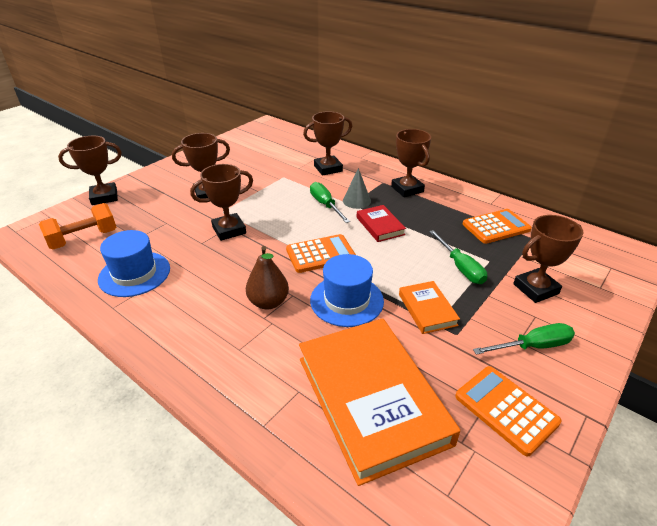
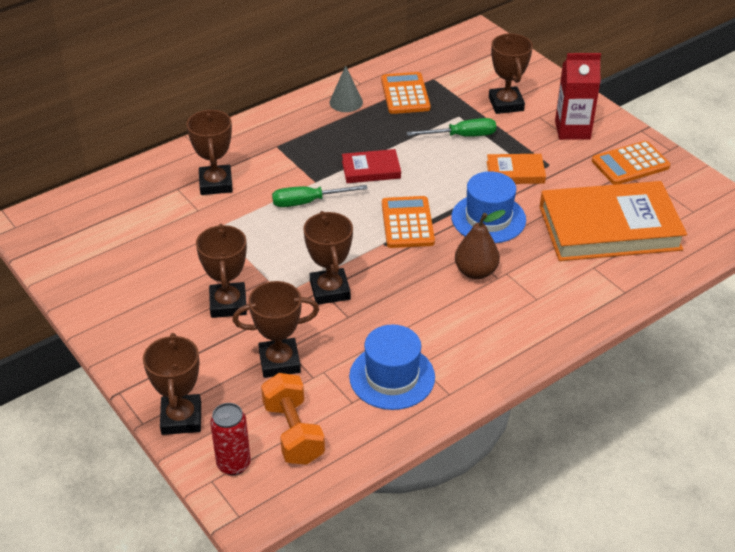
camera: 75 degrees left, 5 degrees up
grey cone [343,168,371,209] -> grey cone moved to [329,66,363,112]
brown trophy [391,129,431,197] -> brown trophy moved to [233,281,319,378]
green screwdriver [473,323,575,355] -> red carton [555,53,601,140]
none -> red can [210,403,251,476]

